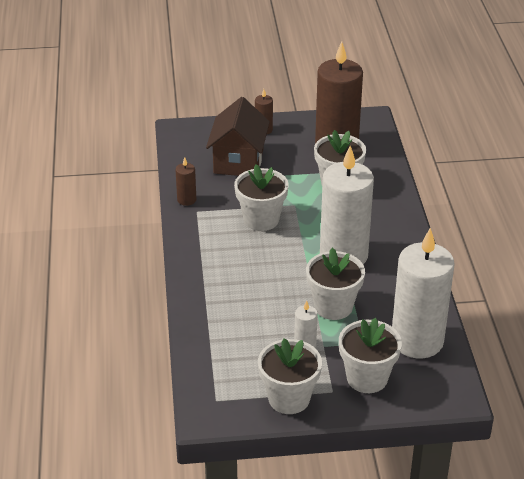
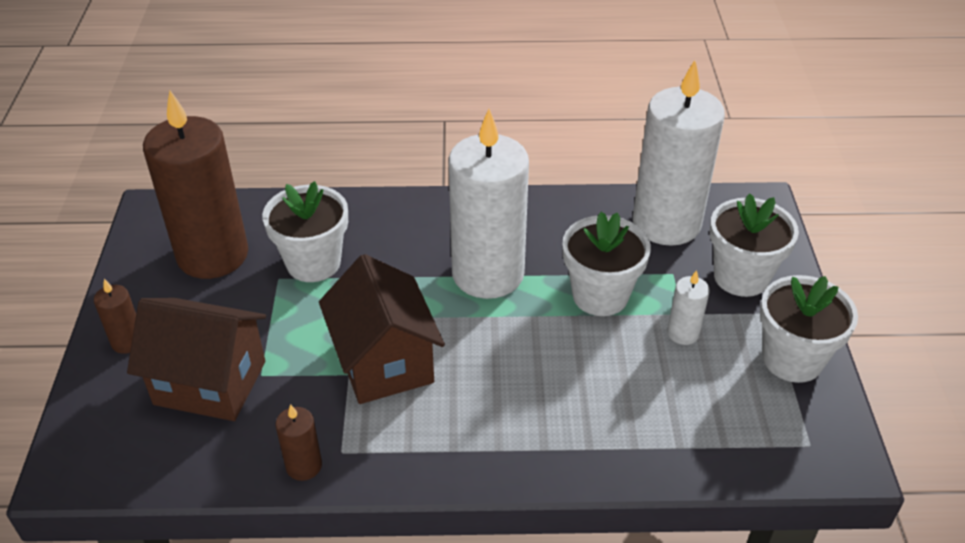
camera: 85 degrees left, 5 degrees up
white flower pot [234,164,289,231] -> brown house [319,254,445,404]

